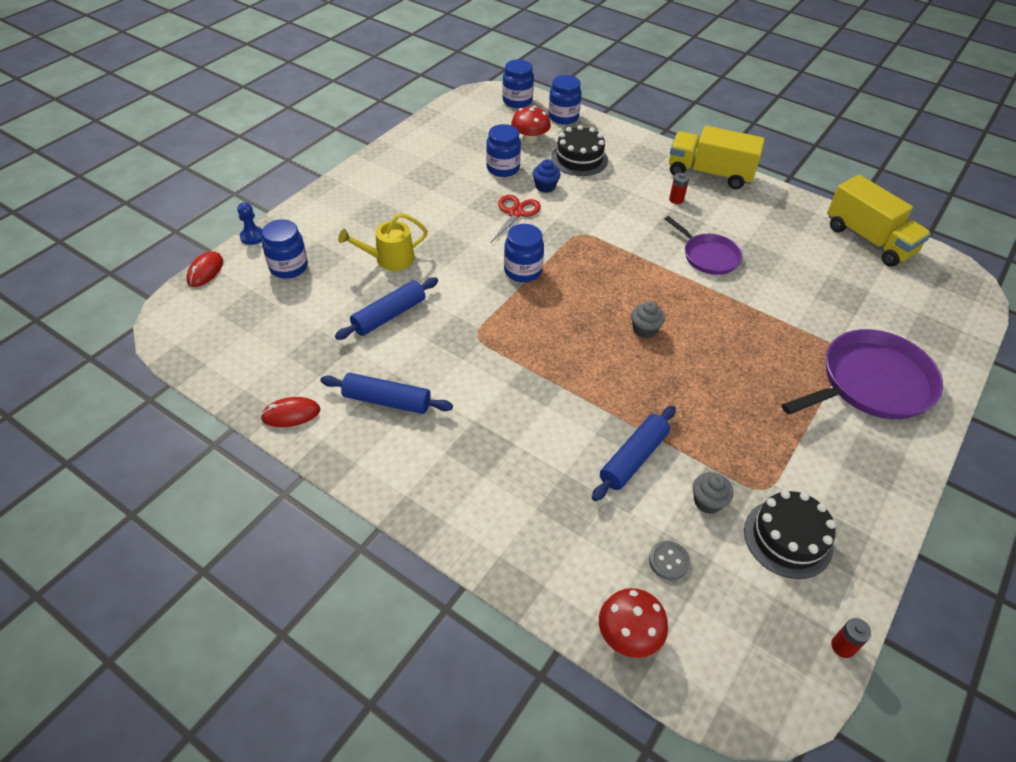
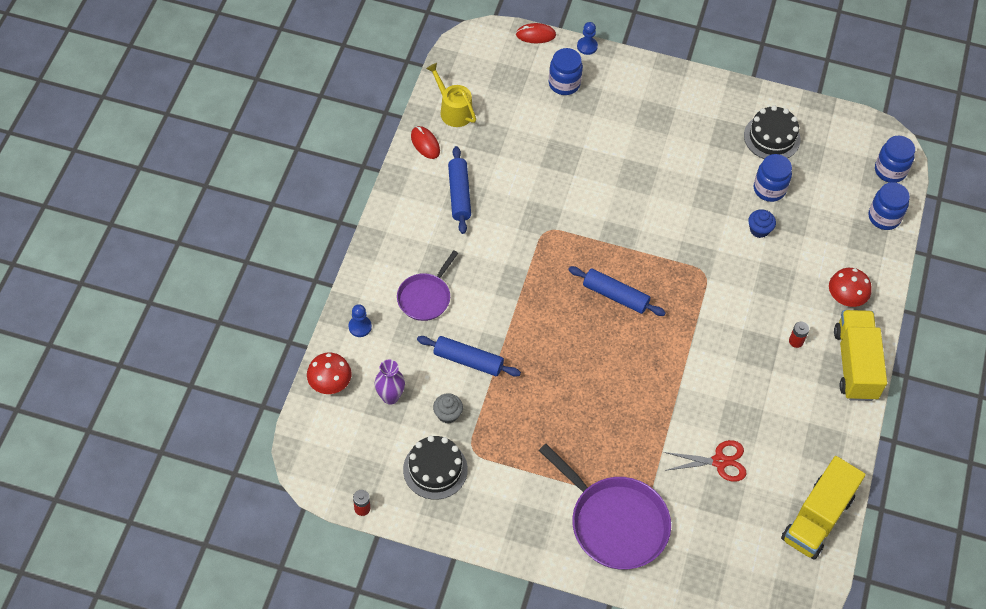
camera: 70 degrees right, 10 degrees up
blue rolling pin [335,277,438,340] -> blue rolling pin moved to [568,266,666,316]
yellow watering can [338,213,428,271] -> yellow watering can moved to [426,63,476,127]
red scissors [491,195,541,242] -> red scissors moved to [664,440,746,482]
blue jar [504,224,544,282] -> none
red mushroom [511,106,551,143] -> red mushroom moved to [829,268,872,307]
black cake [551,125,608,176] -> black cake moved to [744,105,801,159]
grey cupcake [631,301,665,338] -> none
grey button [649,541,690,580] -> purple vase [375,360,405,405]
purple pan [665,216,742,275] -> purple pan moved to [397,251,458,321]
none -> blue pawn [349,304,372,337]

